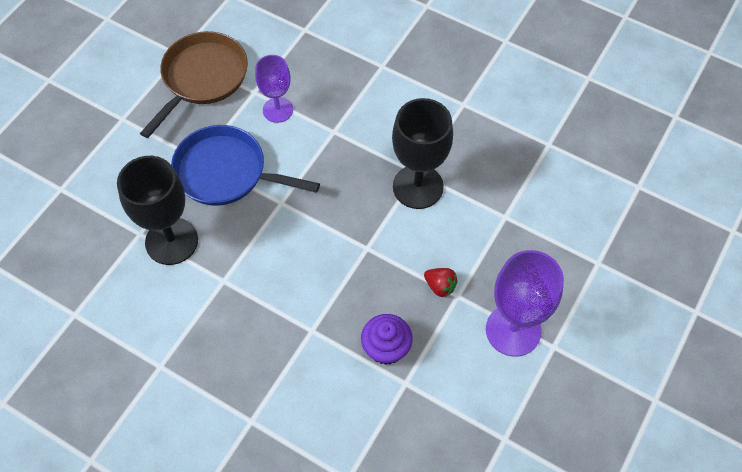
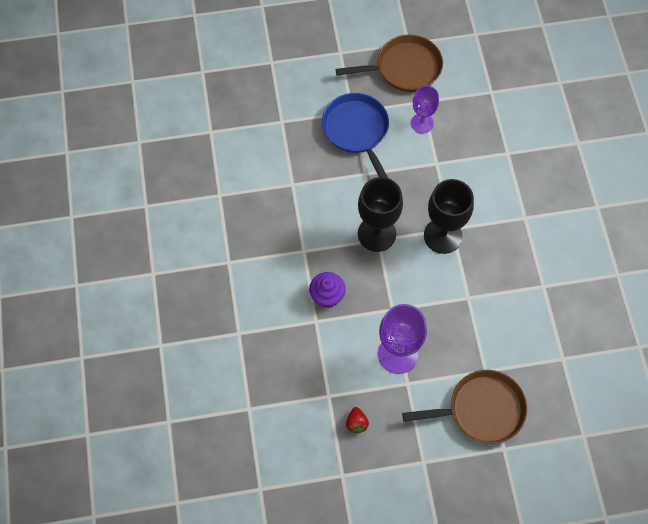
camera: 50 degrees right, 5 degrees up
black goblet [117,156,198,265] -> black goblet moved to [358,177,403,252]
red strawberry [424,268,458,297] -> red strawberry moved to [346,407,369,434]
none -> brown pan [402,370,527,444]

